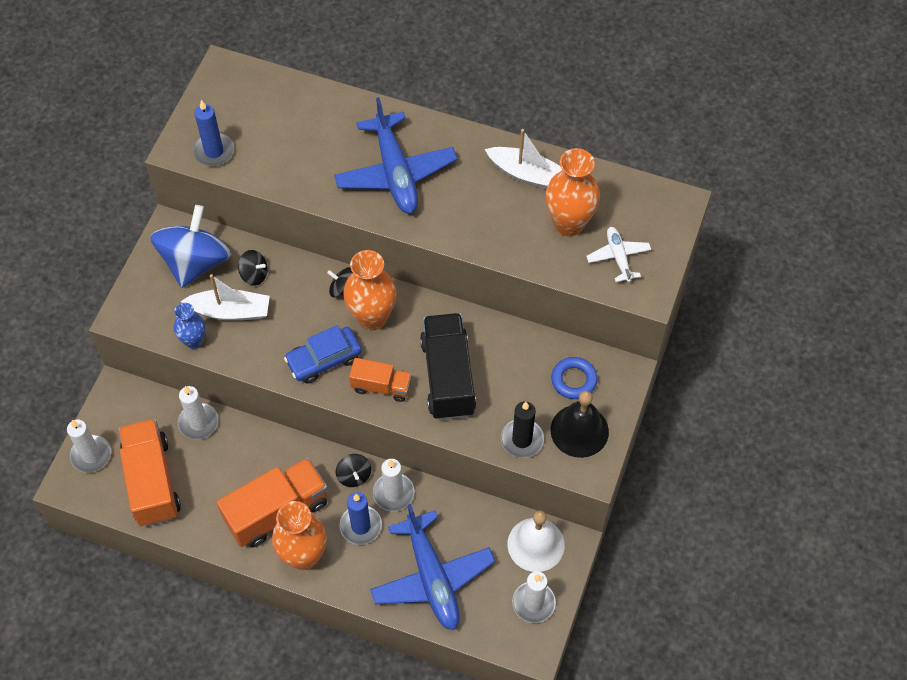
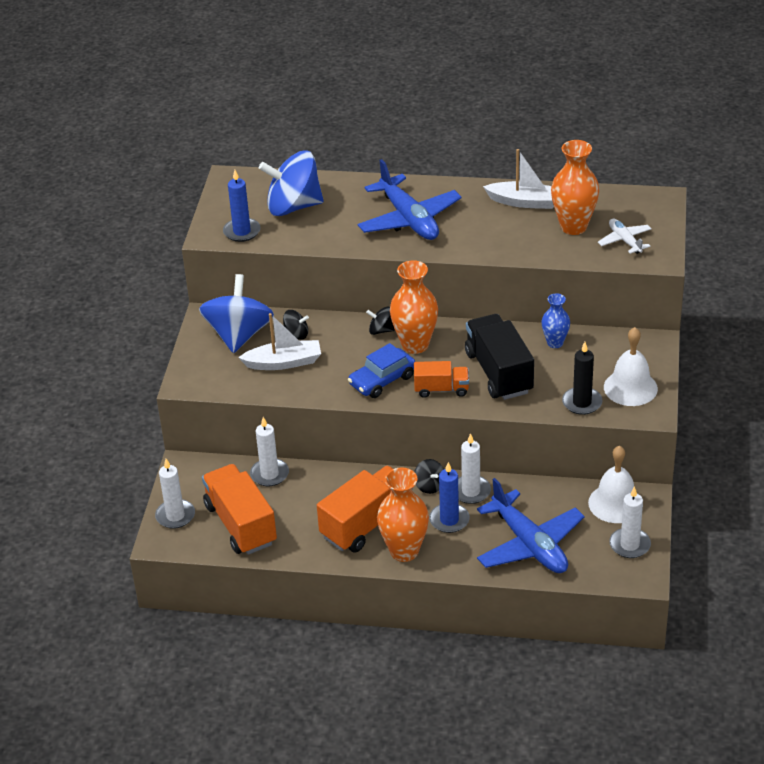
camera: 10 degrees left, 20 degrees down
blue vase [174,303,205,349] -> blue vase moved to [542,294,570,348]
black bell [550,391,609,458] -> white bell [604,327,658,406]
blue ring [551,357,598,399] -> none
none -> blue spinning top [259,151,324,216]

